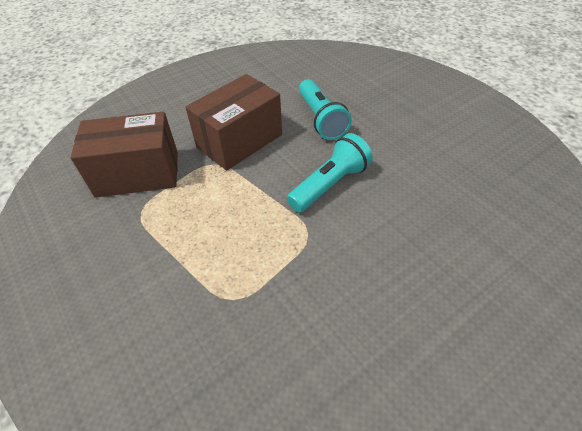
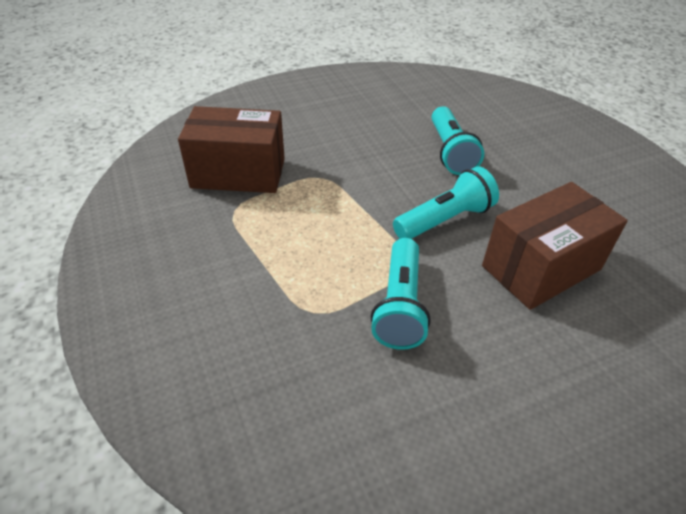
camera: 10 degrees right, 5 degrees down
brown box [185,74,282,171] -> brown box moved to [482,182,628,310]
none -> turquoise flashlight [371,238,431,350]

